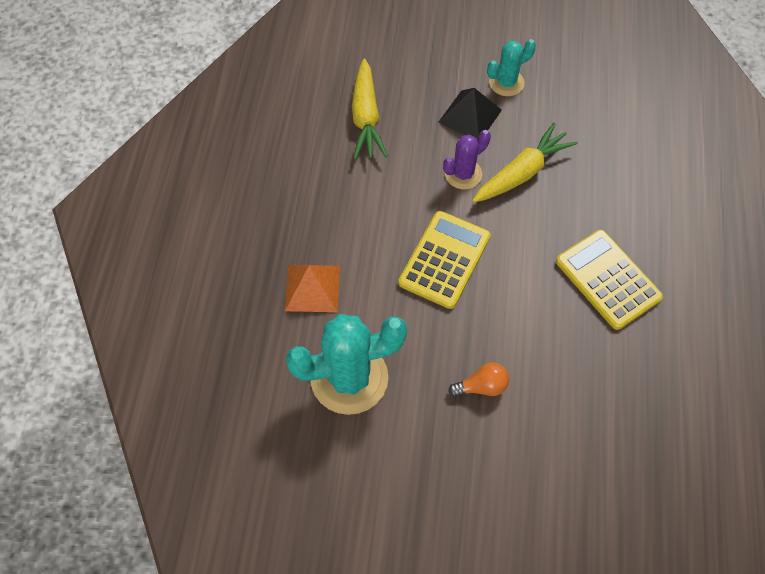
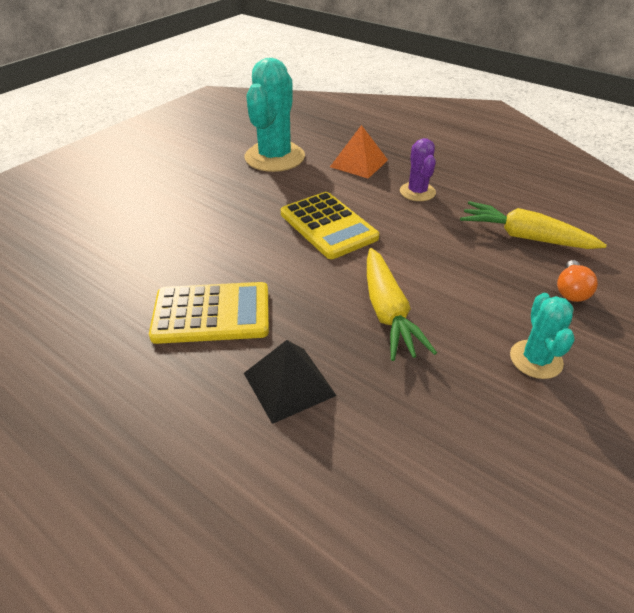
camera: 120 degrees right, 20 degrees down
black pyramid [438,88,502,141] -> black pyramid moved to [244,340,337,424]
purple cactus [443,130,491,189] -> purple cactus moved to [400,138,436,201]
orange light bulb [448,362,509,397] -> orange light bulb moved to [557,260,598,302]

